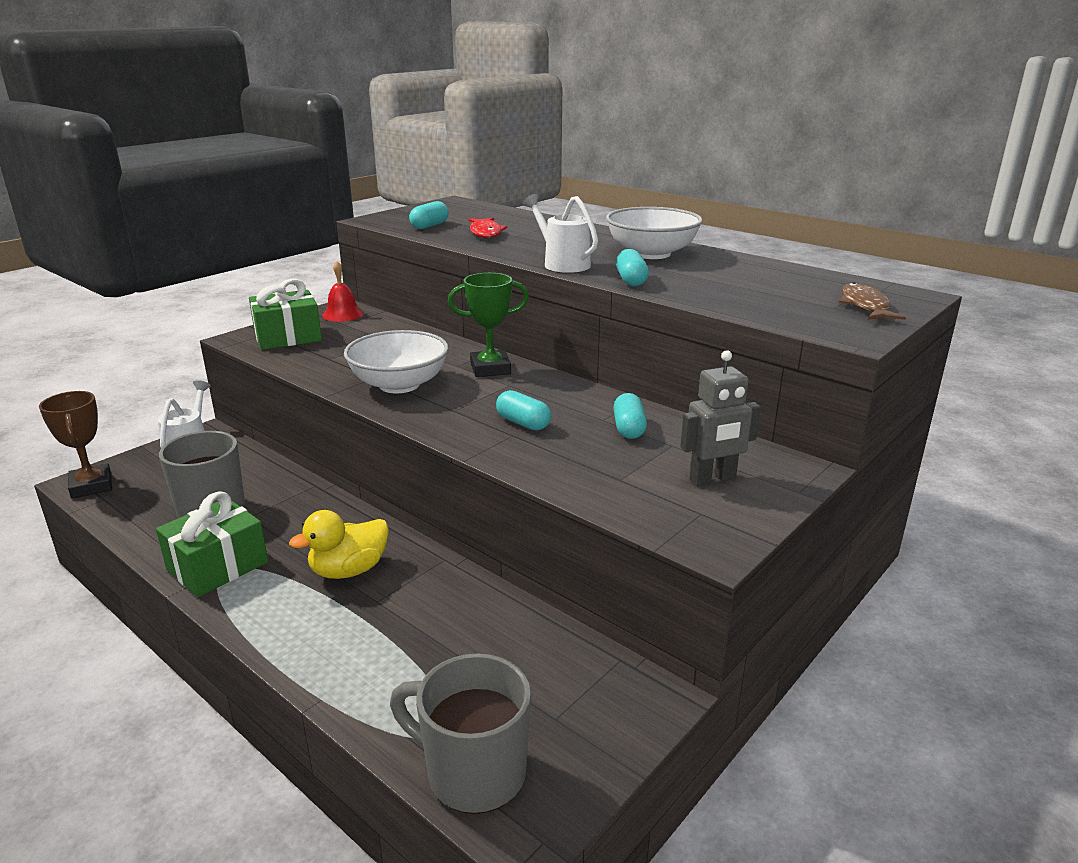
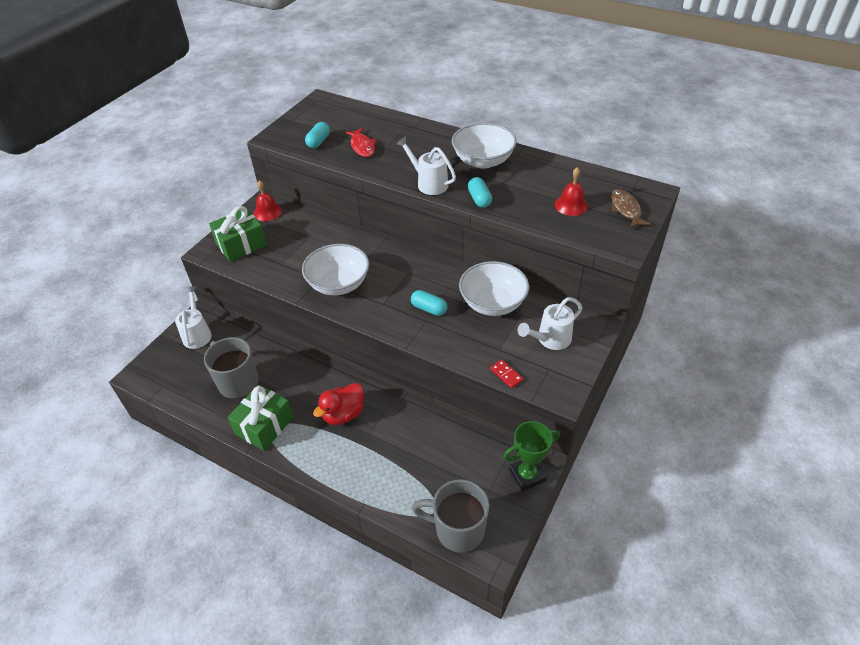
camera: 10 degrees left, 20 degrees up
brown trophy [39,391,112,499] -> none
yellow duck [289,510,389,579] -> red duck [313,383,364,425]
green trophy [448,273,529,377] -> green trophy moved to [503,421,560,491]
turquoise capsule [613,393,647,439] -> white bowl [459,261,529,316]
grey robot [680,350,761,486] -> white watering can [518,297,582,350]
none -> red domino [490,360,523,388]
none -> red bell [555,167,588,216]

